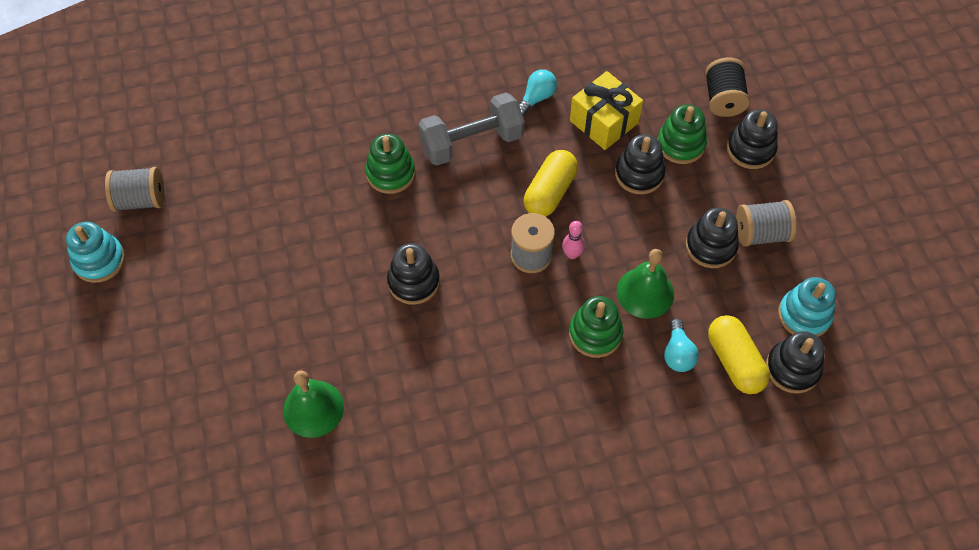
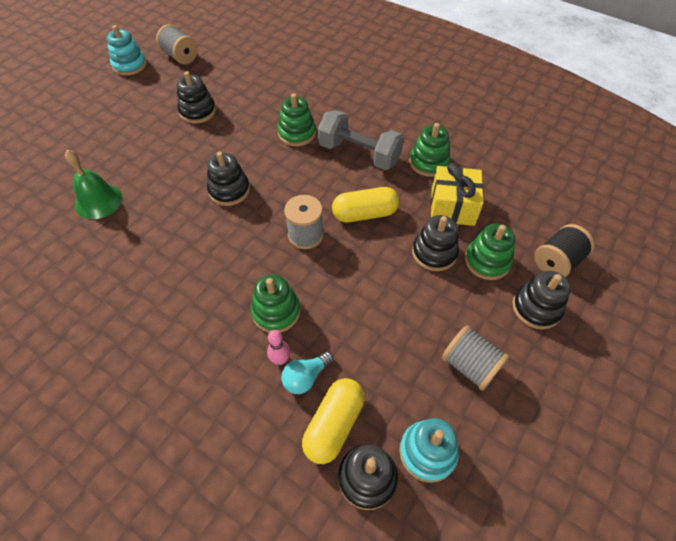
camera: 50 degrees right, 5 degrees down
turquoise light bulb [519,69,557,116] -> green stacking toy [409,123,450,177]
pink bowling pin [562,221,585,259] -> pink bowling pin moved to [267,330,290,365]
green bell [617,249,674,319] -> none
black stacking toy [686,207,739,268] -> black stacking toy moved to [177,71,216,124]

